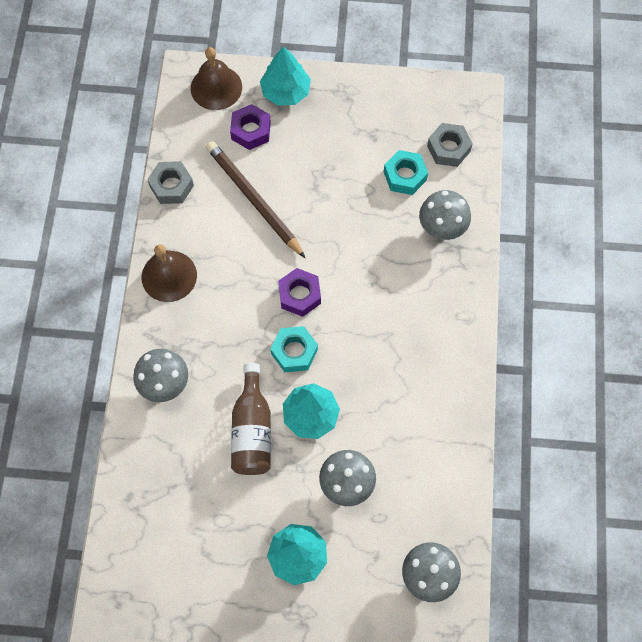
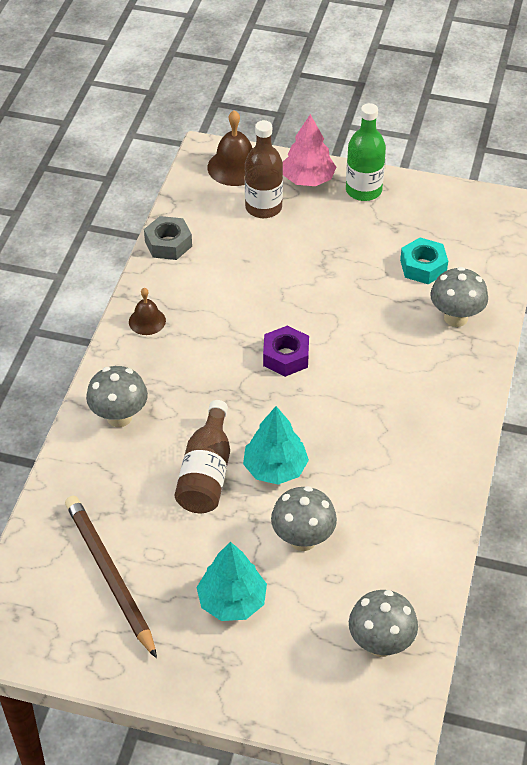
camera: 10 degrees right, 20 degrees down
brown bell [142,245,197,302] -> brown bell [129,288,166,335], size x0.61
brown pencil [206,141,305,258] -> brown pencil moved to [65,496,157,658]
purple nut [230,104,271,150] -> brown bottle [245,120,283,218]
turquoise tree [260,46,311,106] -> pink tree [283,114,336,186]
turquoise nut [270,326,318,372] -> none
grey nut [427,123,472,167] -> none
none -> green bottle [346,103,386,201]

